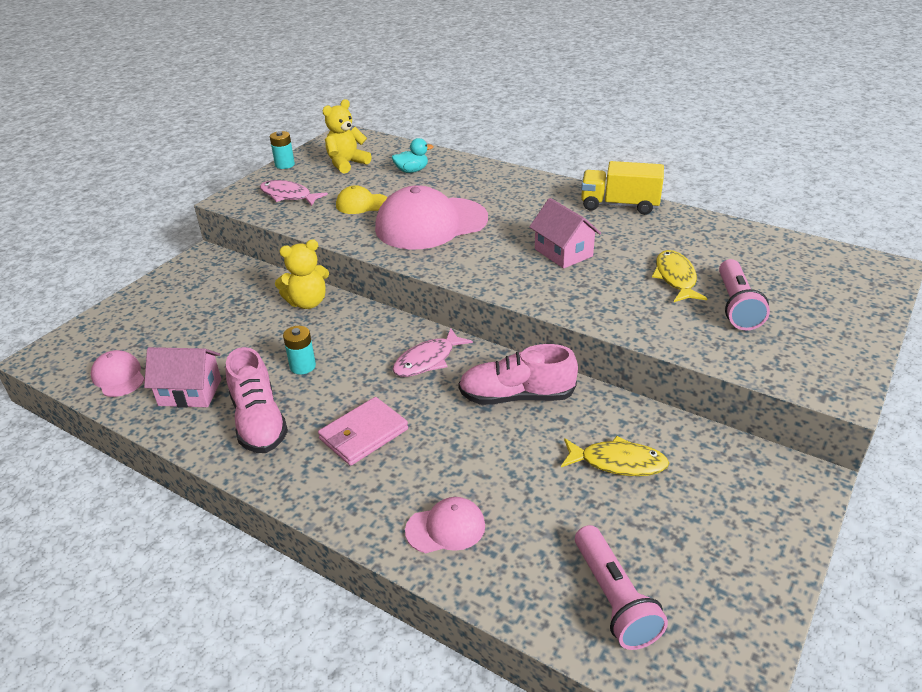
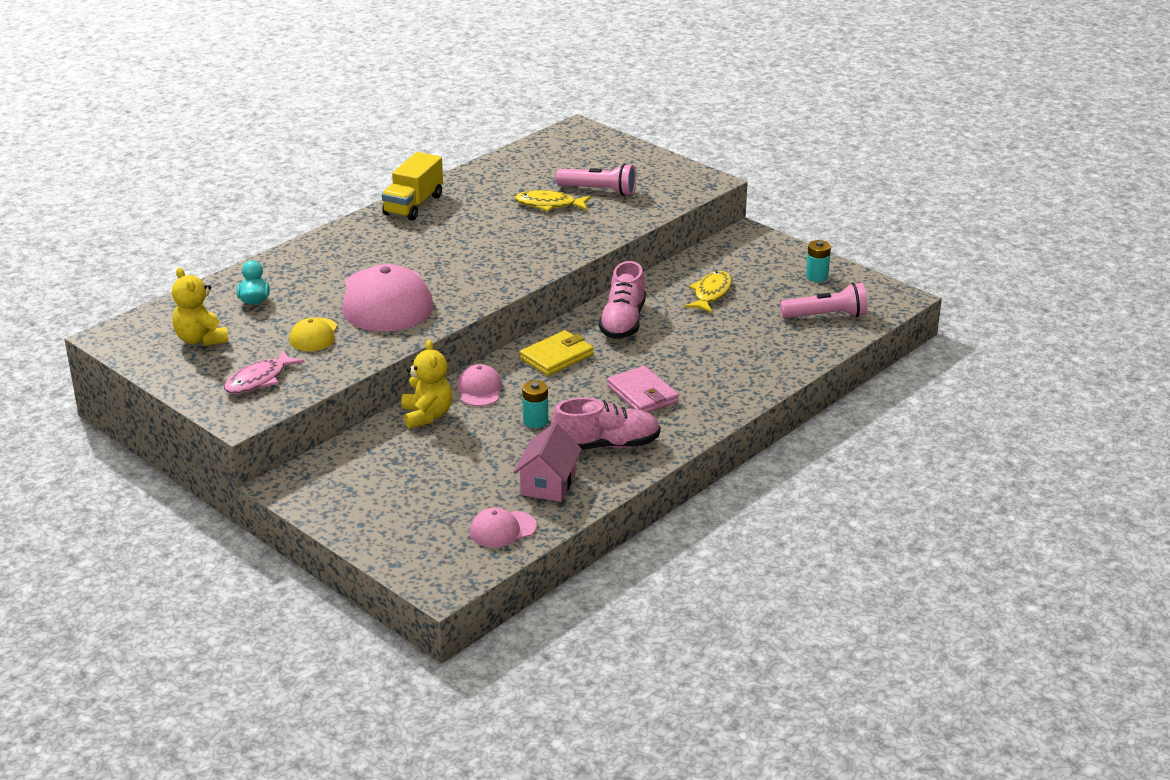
camera: 80 degrees left, 5 degrees down
turquoise battery [270,131,295,169] -> turquoise battery moved to [806,240,831,282]
pink fish [393,328,473,377] -> yellow wallet [520,330,594,376]
pink cap [405,497,485,553] -> pink cap moved to [457,364,502,406]
pink house [529,198,601,269] -> none

